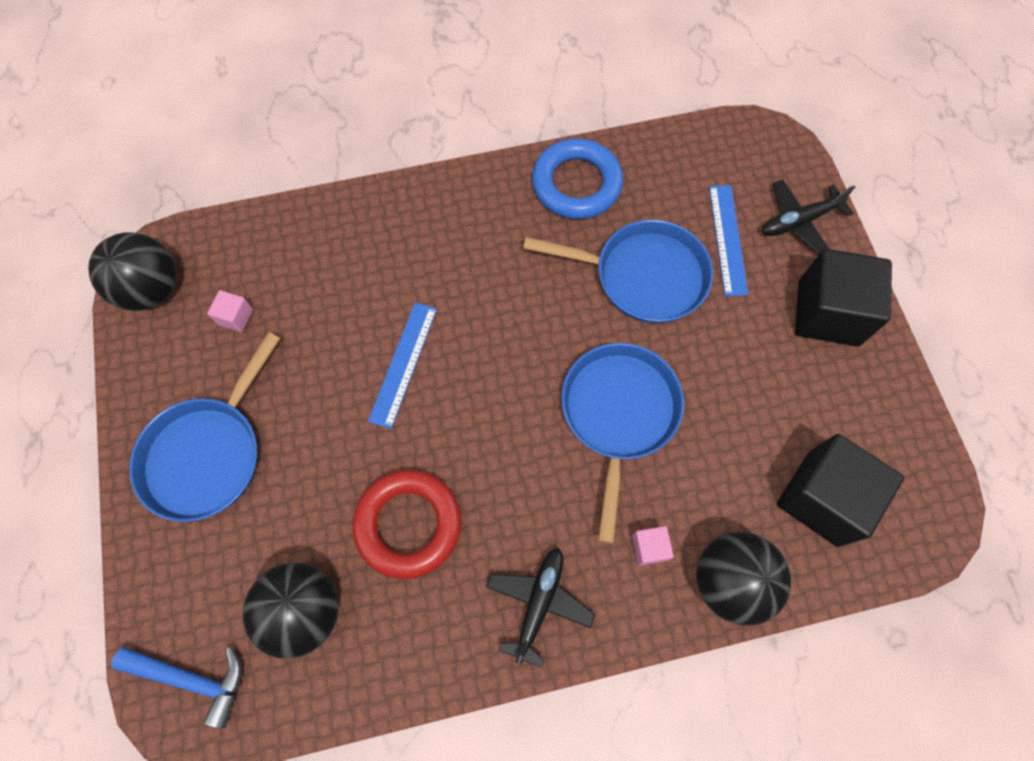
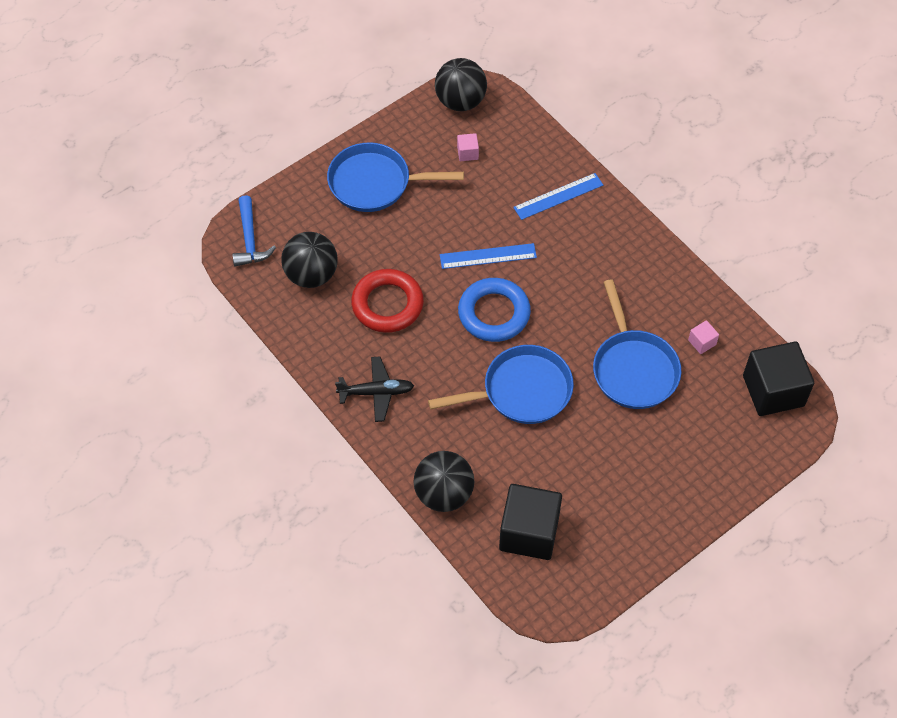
camera: 65 degrees right, 10 degrees down
blue ring [532,138,623,219] -> blue ring moved to [458,278,531,342]
pink cube [632,526,674,566] -> pink cube moved to [688,320,719,354]
blue ruler [709,185,748,296] -> blue ruler moved to [513,173,603,220]
black plane [762,179,855,255] -> none
black cube [795,249,892,346] -> black cube moved to [743,341,814,416]

